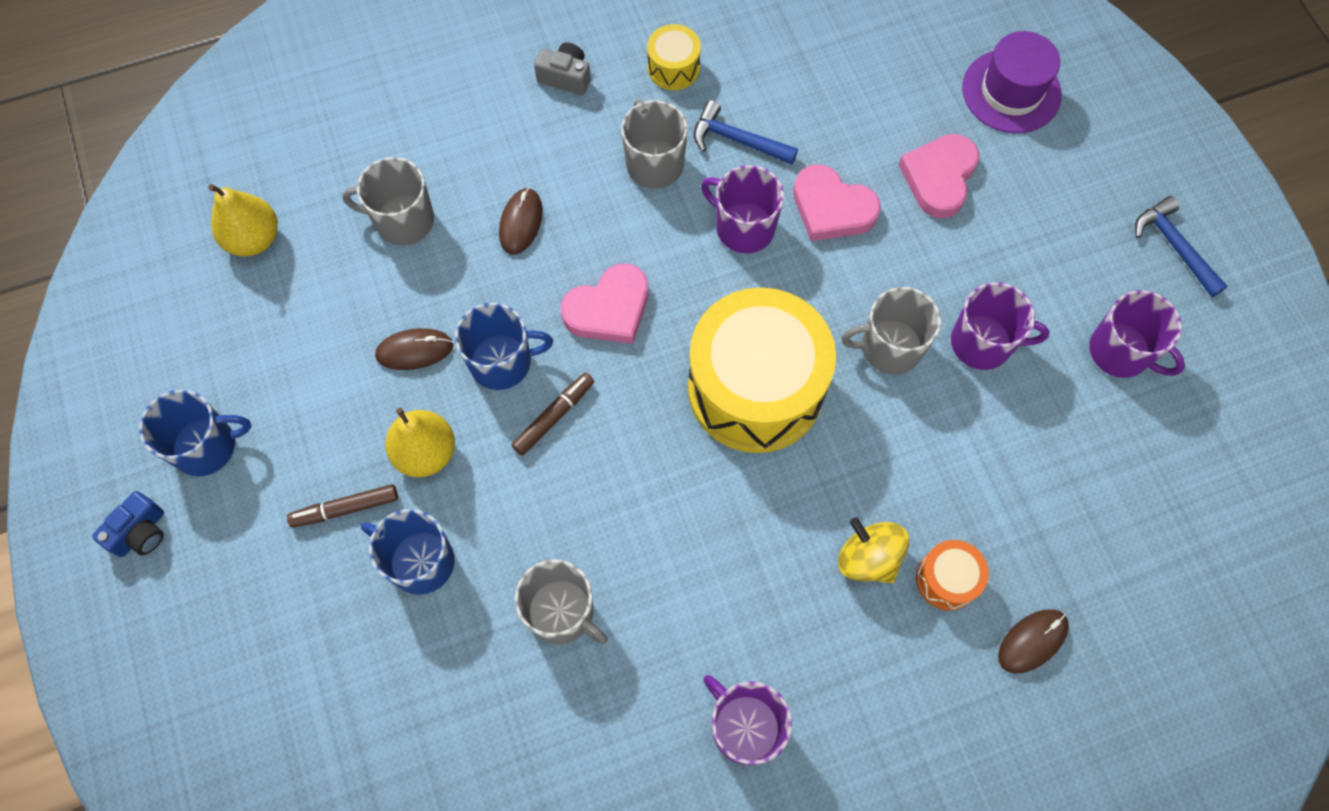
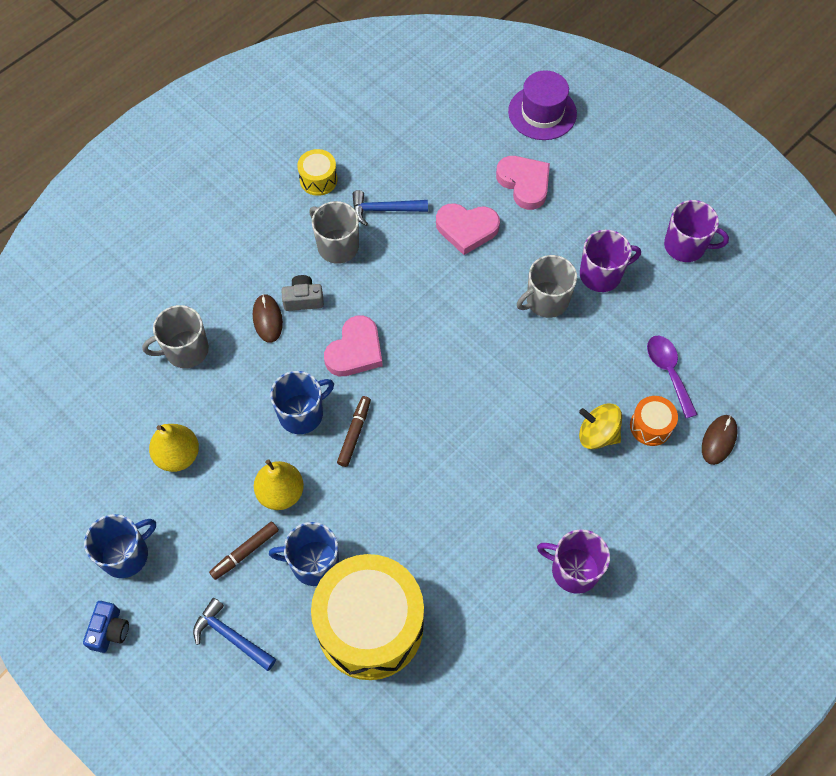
camera: 25 degrees left, 5 degrees down
yellow pear [208,184,278,256] -> yellow pear moved to [149,424,199,472]
brown mouse [375,328,453,370] -> none
grey mug [515,559,608,645] -> none
grey camera [534,42,591,95] -> grey camera moved to [281,275,324,311]
yellow drum [688,287,836,453] -> yellow drum moved to [311,554,424,680]
purple mug [701,165,784,253] -> none
pink heart [899,134,979,218] -> pink heart turned 150 degrees clockwise [496,156,550,210]
blue hammer [1135,196,1228,297] -> blue hammer moved to [193,598,276,671]
none -> purple spoon [647,336,698,418]

